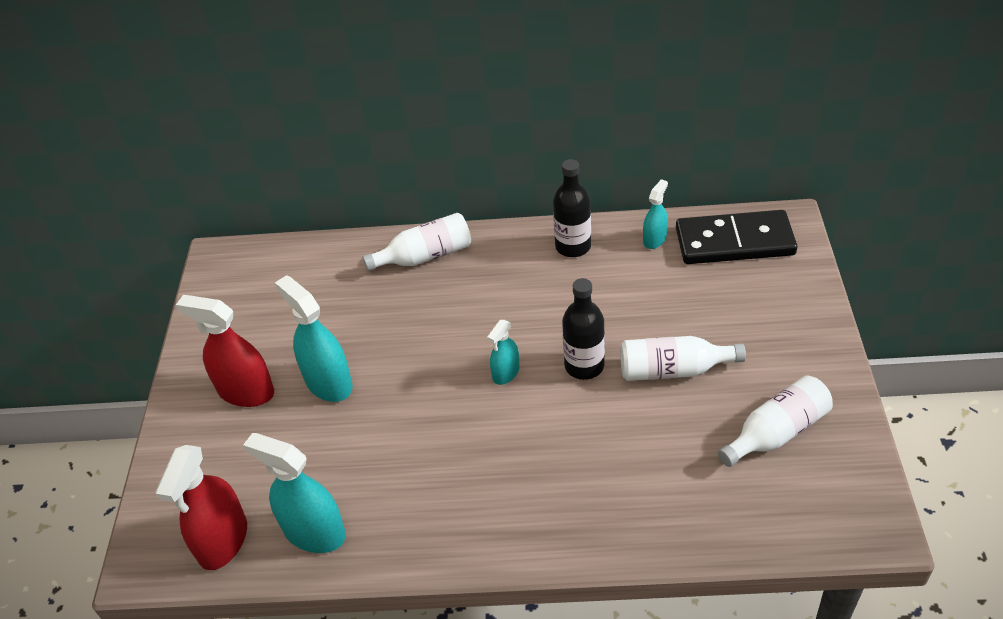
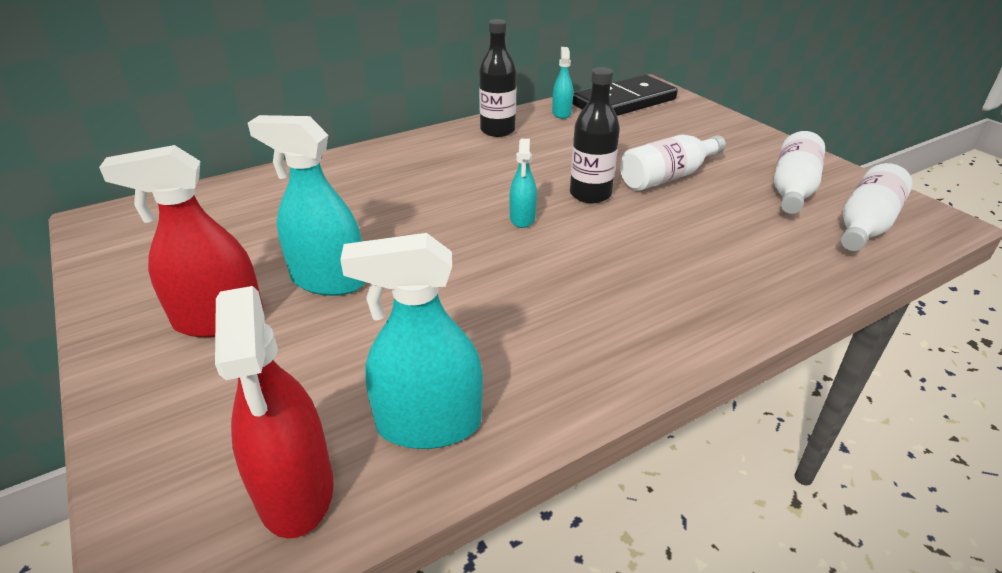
camera: 35 degrees left, 10 degrees down
white bottle [363,213,471,271] -> white bottle moved to [841,163,913,251]

